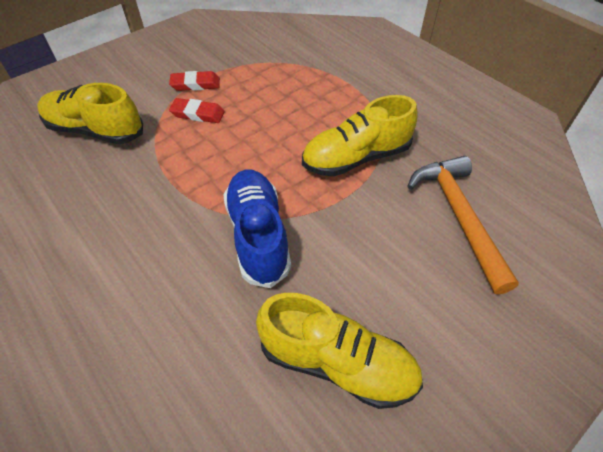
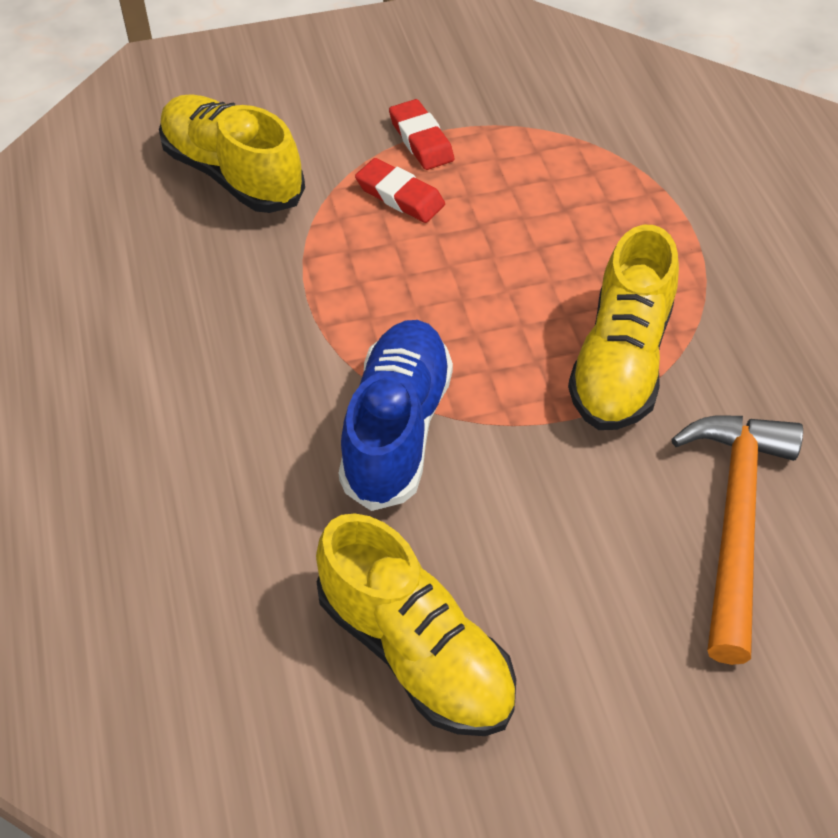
camera: 25 degrees right, 0 degrees up
red eraser [169,71,220,91] -> red eraser turned 45 degrees clockwise [389,99,454,170]
yellow shoe [302,95,418,177] -> yellow shoe turned 75 degrees counterclockwise [568,225,679,430]

